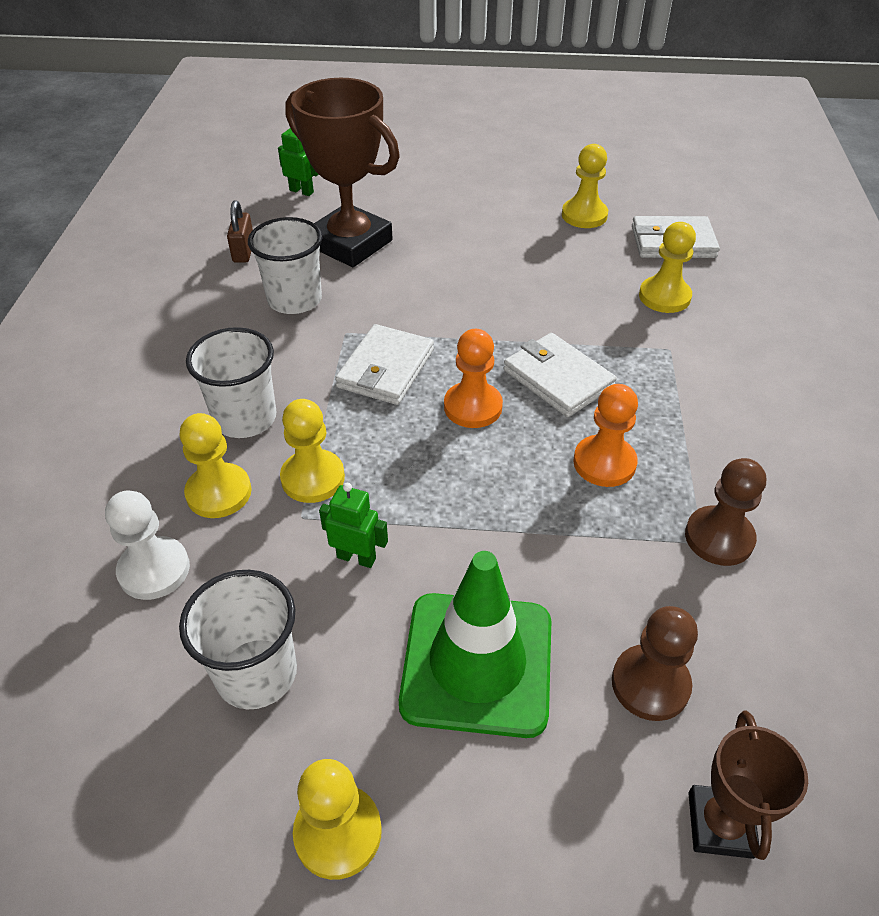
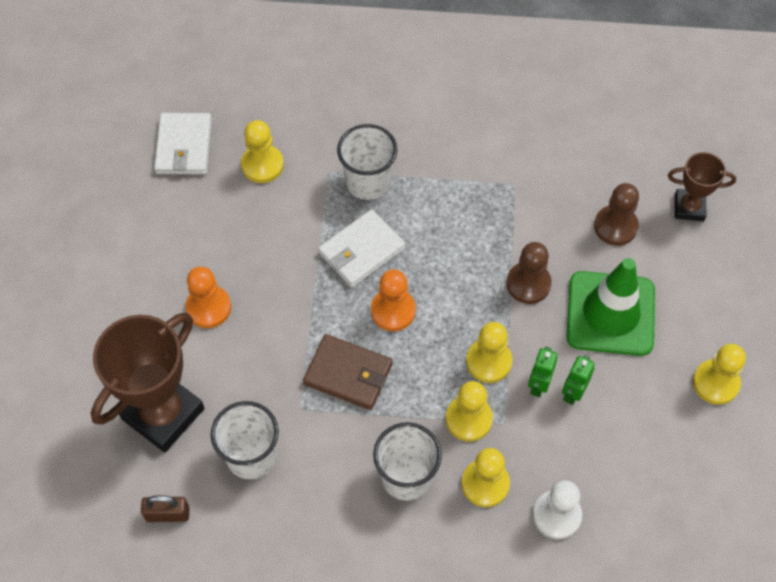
camera: 90 degrees left, 15 degrees up
white cup [179,570,297,709] -> white cup moved to [337,124,398,200]
green robot [278,128,319,196] -> green robot moved to [562,355,594,405]
white wallet [335,324,434,405] -> brown wallet [303,334,392,410]
yellow pawn [562,144,608,228] -> yellow pawn moved to [466,322,512,383]
orange pawn [573,384,638,487] -> orange pawn moved to [185,266,231,328]
brown pawn [685,458,766,566] -> brown pawn moved to [506,242,552,304]

